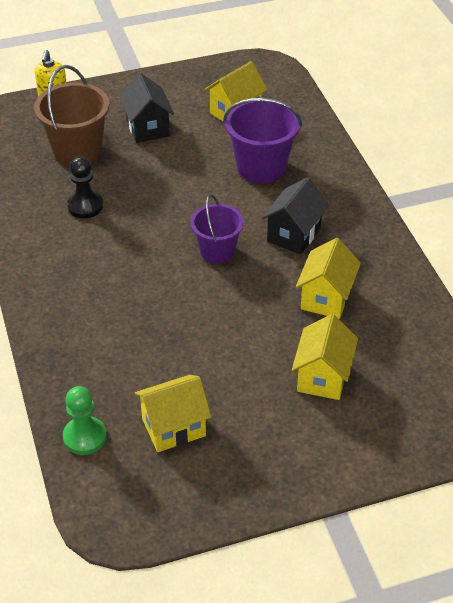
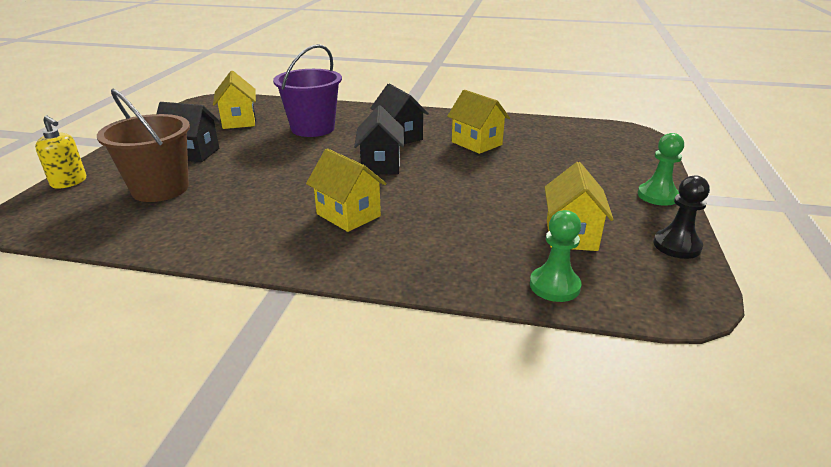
camera: 60 degrees left, 15 degrees down
black pawn [67,156,103,218] -> black pawn moved to [653,175,710,259]
purple bucket [191,194,244,264] -> black house [354,105,404,174]
yellow house [292,314,358,400] -> yellow house moved to [306,148,387,232]
none -> green pawn [638,133,684,206]

